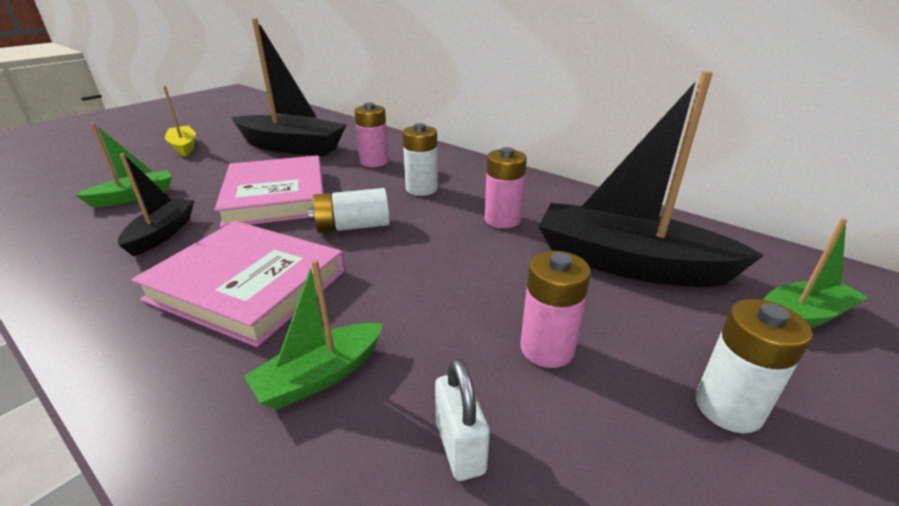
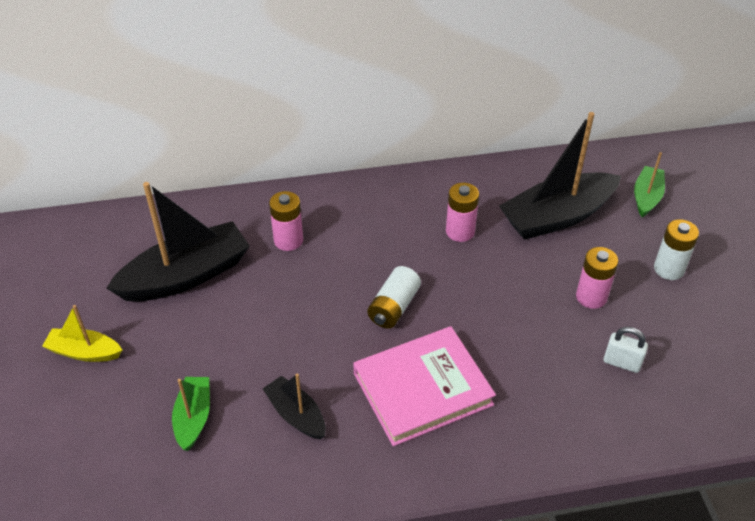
camera: 50 degrees left, 15 degrees up
pink book [215,155,324,228] -> none
green boat [244,260,383,410] -> none
white battery [403,123,438,196] -> none

